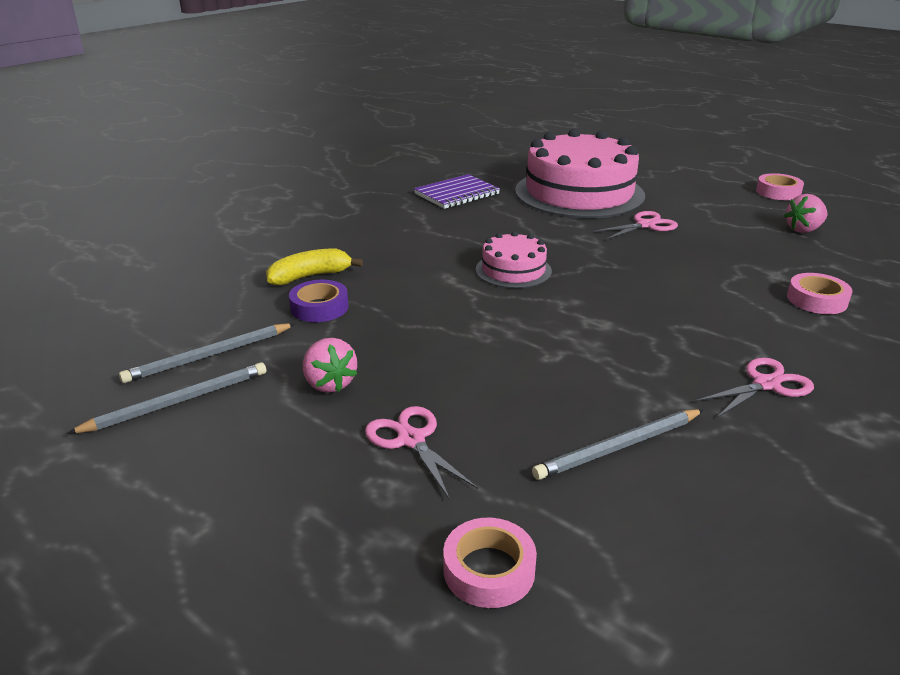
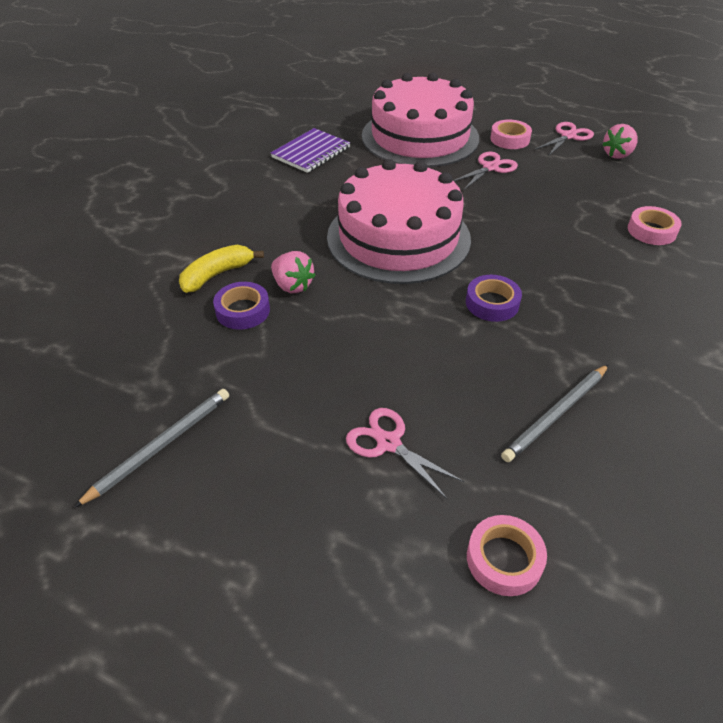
camera: 15 degrees left, 15 degrees up
grey pencil [119,323,295,383] -> none
pink strawberry [303,338,357,393] -> pink strawberry moved to [271,251,316,293]
pink cake [476,231,552,289] -> pink cake [327,159,471,284], size x2.09
pink scissors [695,358,814,418] -> pink scissors moved to [535,122,594,155]
pink tape [756,173,804,200] -> pink tape moved to [490,120,532,149]
none -> purple tape [466,275,522,322]

